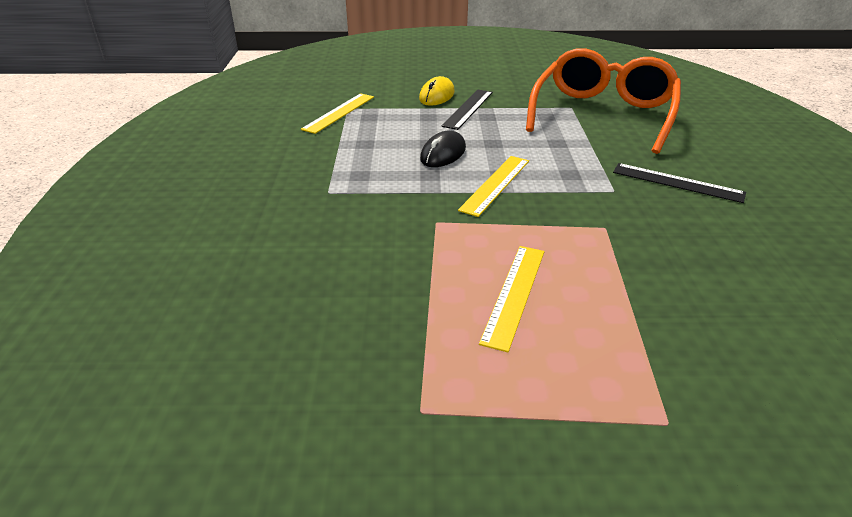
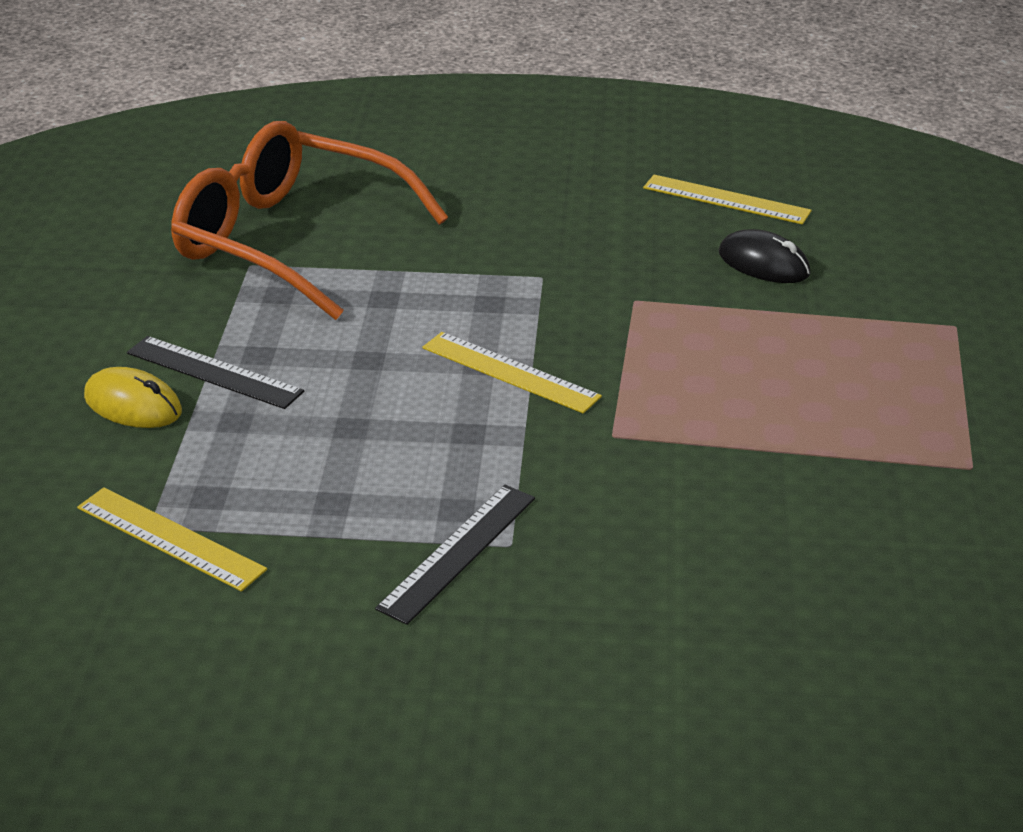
camera: 85 degrees left, 0 degrees up
black mouse [420,131,466,167] -> black mouse moved to [719,229,811,283]
yellow ruler [479,246,544,352] -> yellow ruler moved to [643,175,812,224]
black ruler [613,163,746,203] -> black ruler moved to [375,485,535,625]

